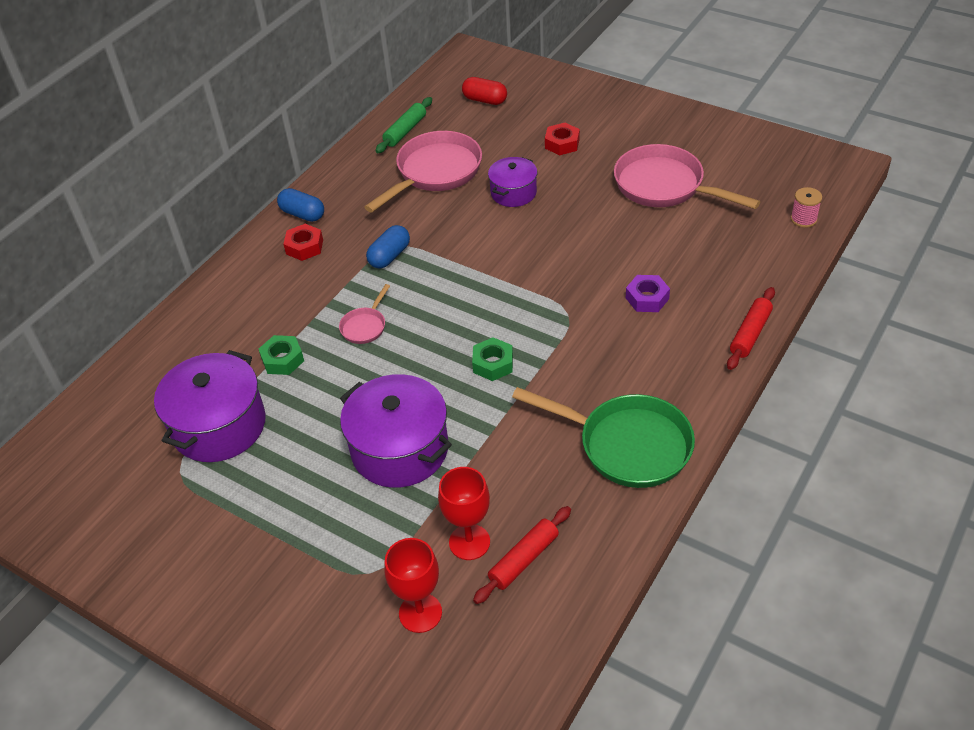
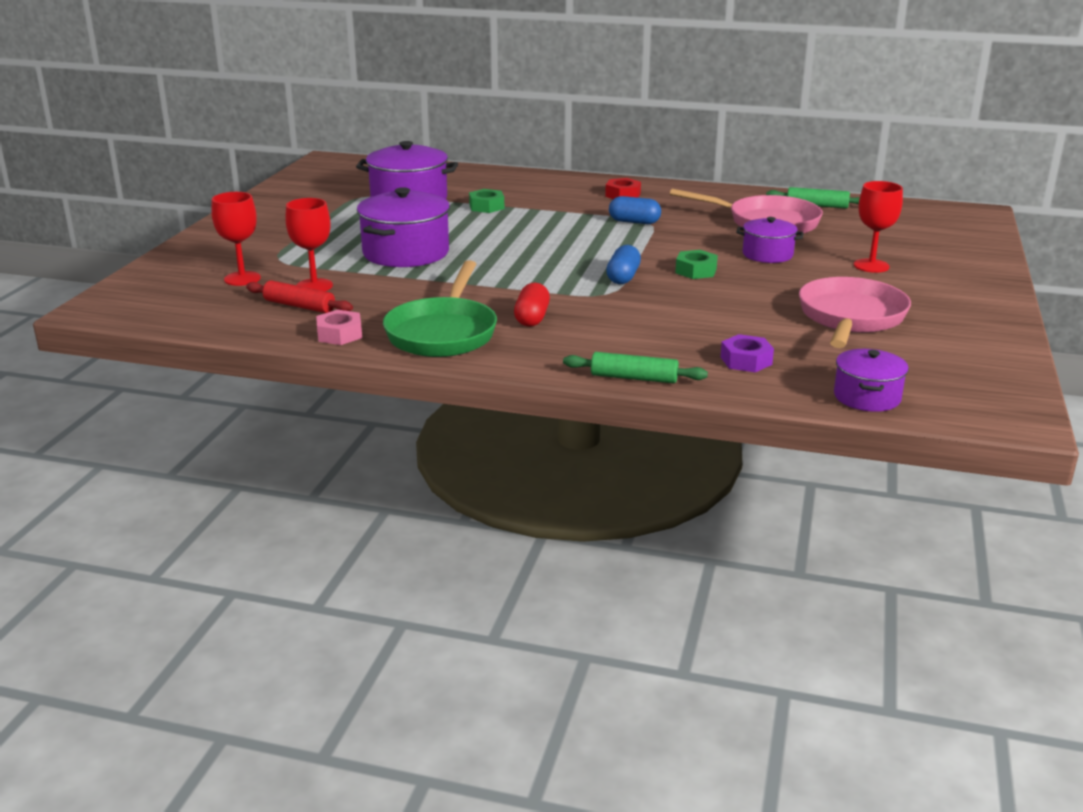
camera: 70 degrees right, 20 degrees down
blue capsule [277,188,324,222] -> blue capsule moved to [606,245,641,284]
pink pan [339,284,390,344] -> none
red capsule [462,77,507,105] -> red capsule moved to [514,283,550,327]
green nut [472,337,513,381] -> green nut moved to [675,250,718,279]
red nut [545,123,580,155] -> red goblet [854,181,903,273]
purple nut [626,275,670,312] -> purple nut moved to [721,334,774,372]
red rolling pin [727,287,775,370] -> green rolling pin [563,352,708,383]
pink spool [791,187,822,228] -> purple pot [834,349,909,412]
none -> pink nut [316,310,362,345]

